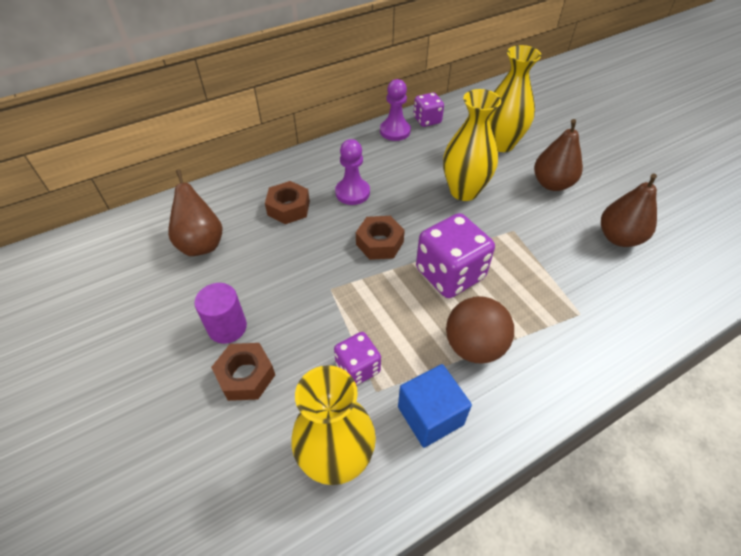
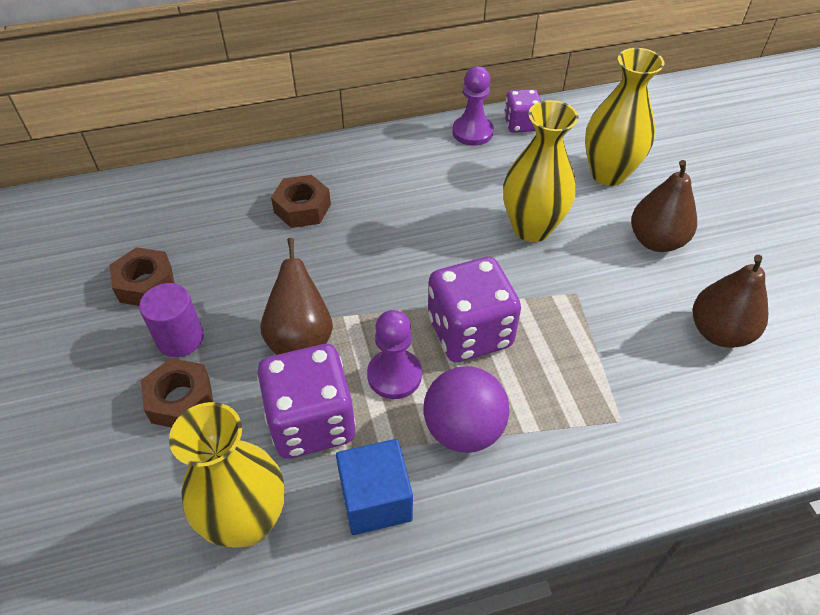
camera: 15 degrees right, 0 degrees up
brown pear [168,169,223,256] -> brown pear moved to [261,238,333,355]
purple dice [334,332,381,386] -> purple dice [257,344,356,459], size x1.76
purple pawn [335,139,370,205] -> purple pawn moved to [367,310,422,399]
brown nut [356,216,405,260] -> brown nut moved to [110,247,174,306]
brown ball [446,296,514,363] -> purple ball [424,366,510,453]

